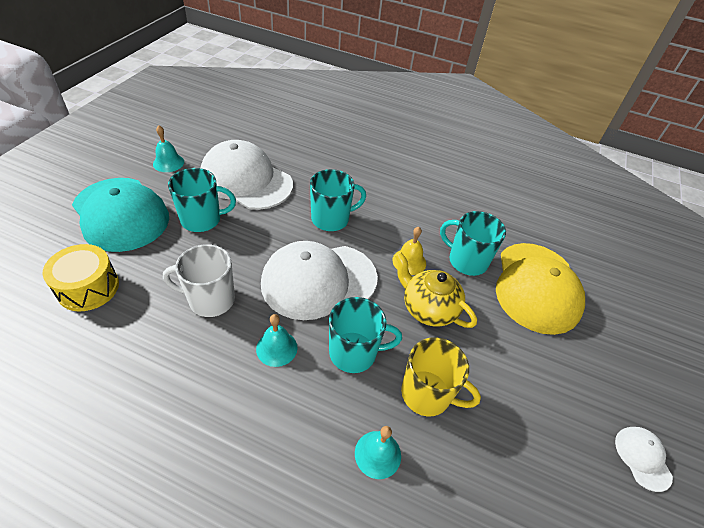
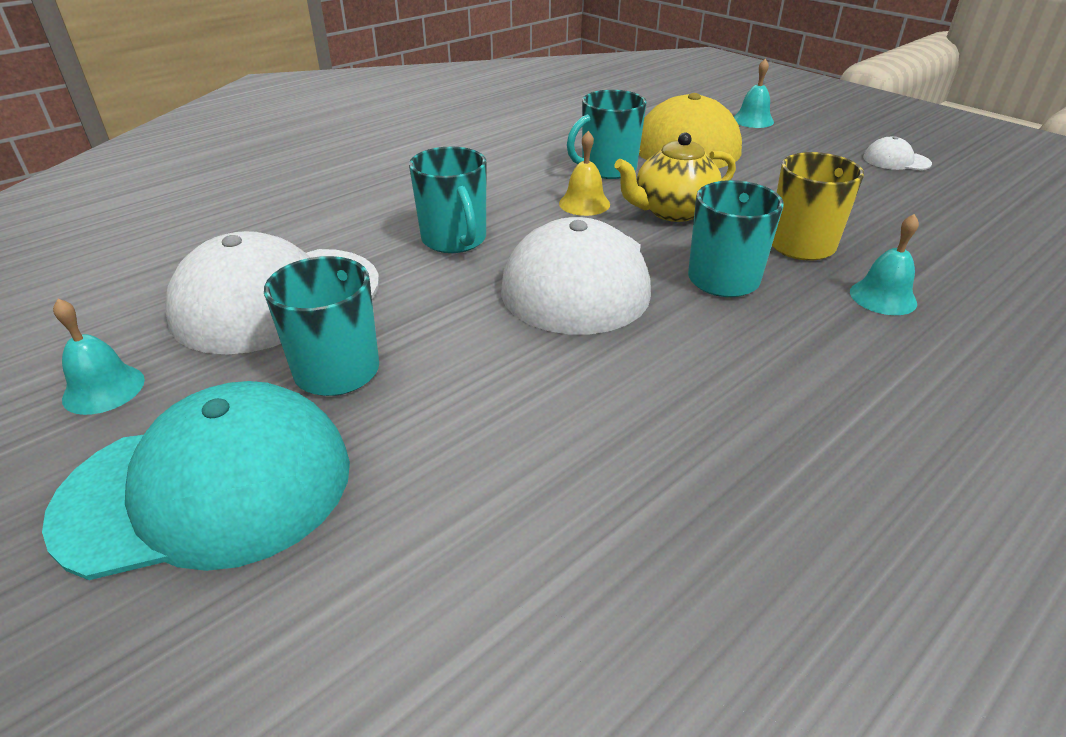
camera: 60 degrees left, 10 degrees down
yellow drum [42,244,119,311] -> none
white mug [163,244,235,317] -> none
turquoise bell [256,314,298,367] -> turquoise bell moved to [734,59,774,128]
turquoise mug [310,169,366,231] -> turquoise mug turned 150 degrees clockwise [409,147,486,253]

